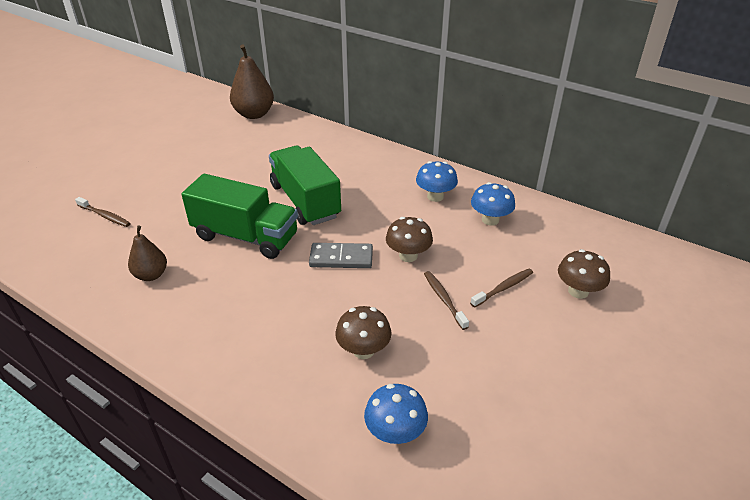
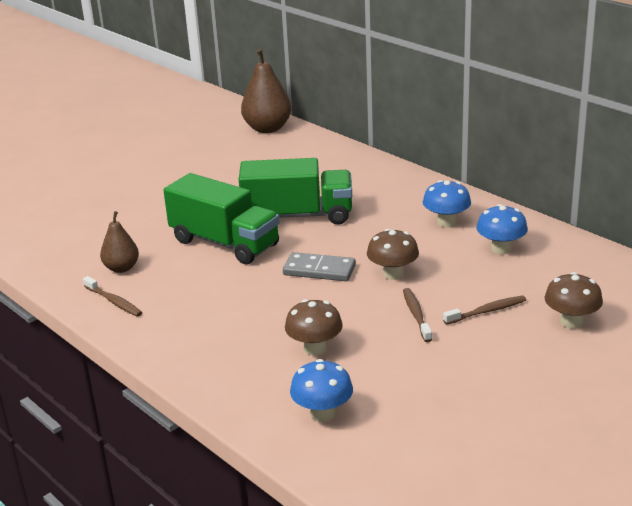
camera: 15 degrees right, 10 degrees down
brown toothbrush [75,197,131,227] -> brown toothbrush moved to [83,276,142,317]
green truck [269,146,341,225] -> green truck turned 105 degrees clockwise [239,158,352,225]

